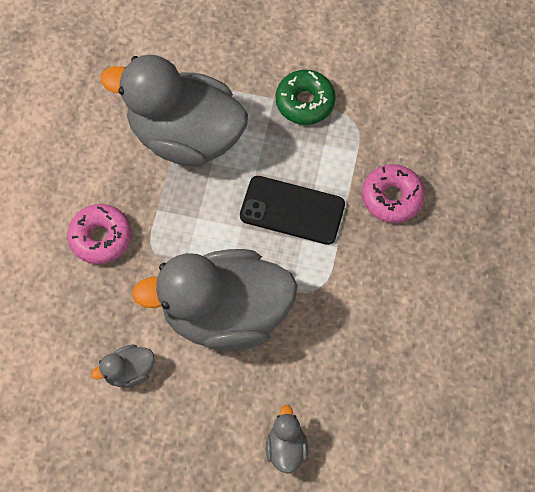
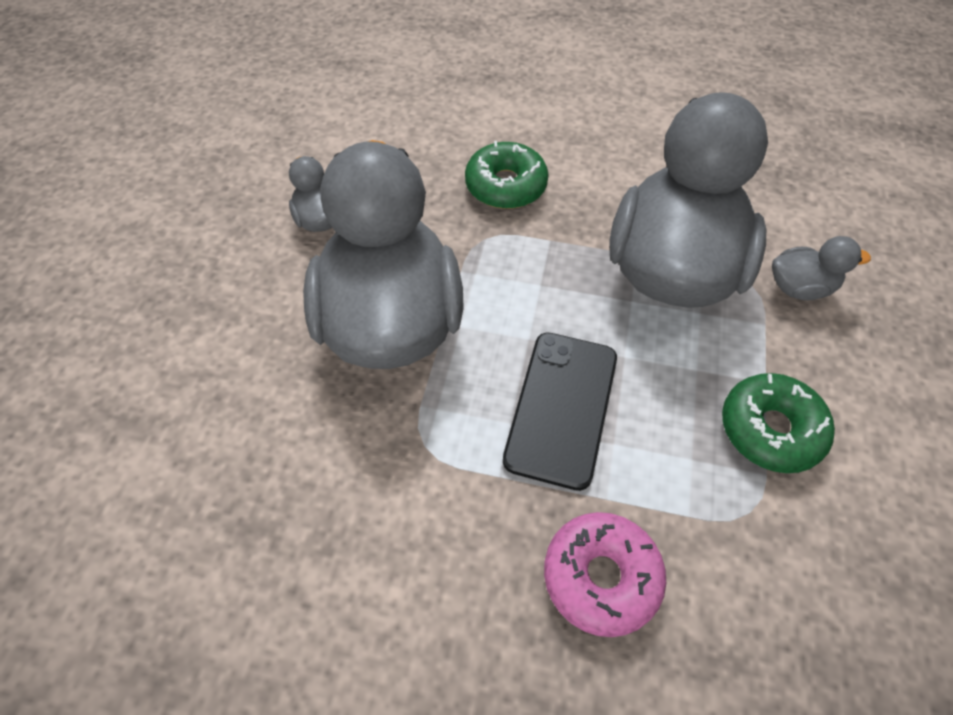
camera: 90 degrees right, 10 degrees down
pink donut [67,204,131,264] -> green donut [465,141,548,209]
grey duck [266,405,308,473] -> grey duck moved to [772,236,871,300]

